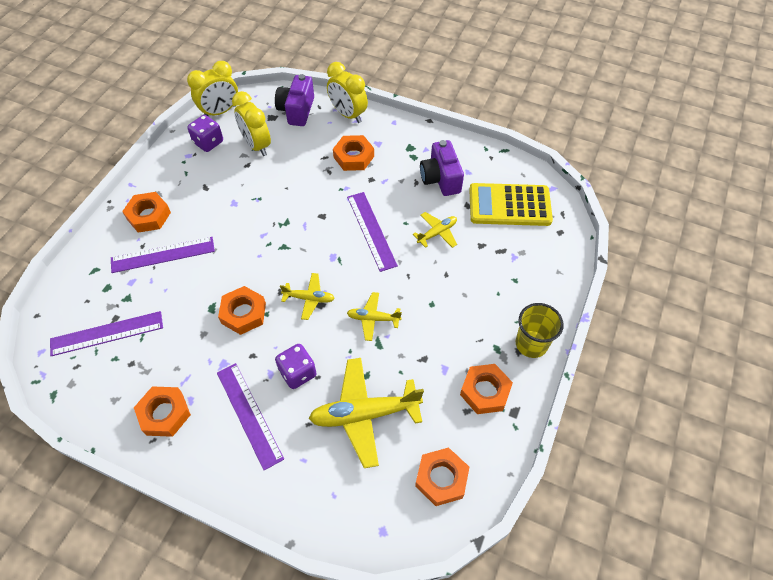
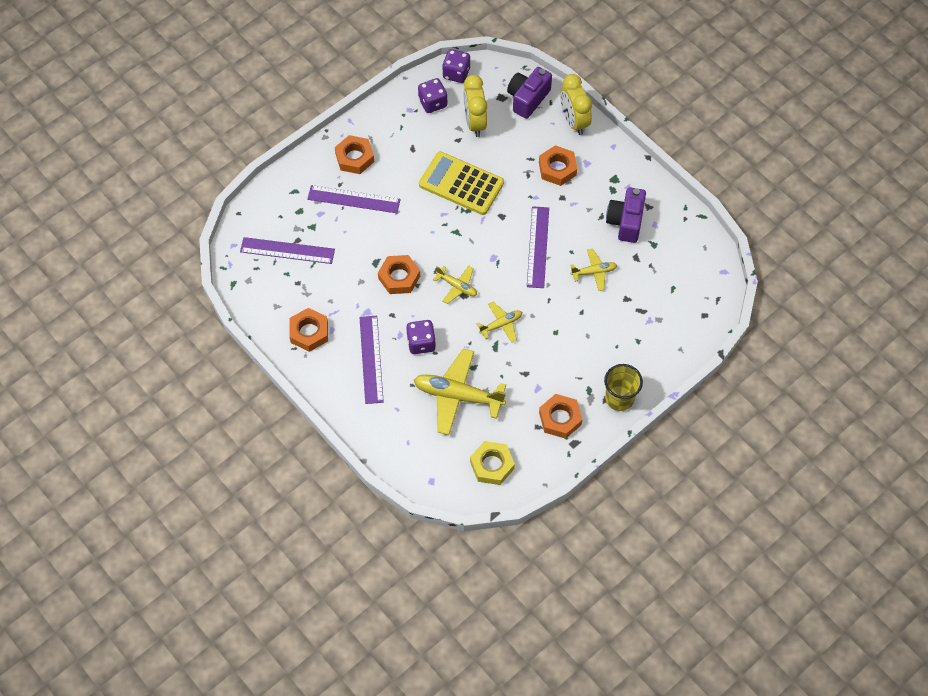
camera: 25 degrees right, 5 degrees up
yellow clock [187,61,238,116] -> purple dice [442,49,470,83]
yellow plane [347,292,402,341] -> yellow plane turned 120 degrees clockwise [477,302,522,343]
orange nut [415,447,469,506] -> yellow nut [470,441,515,485]
yellow calculator [469,183,553,226] -> yellow calculator moved to [419,151,504,215]

